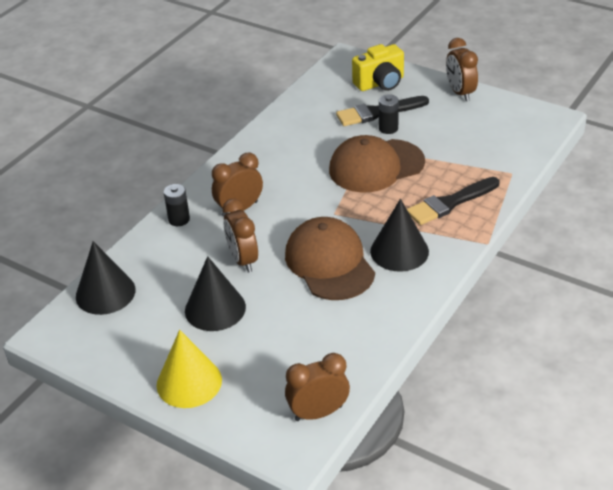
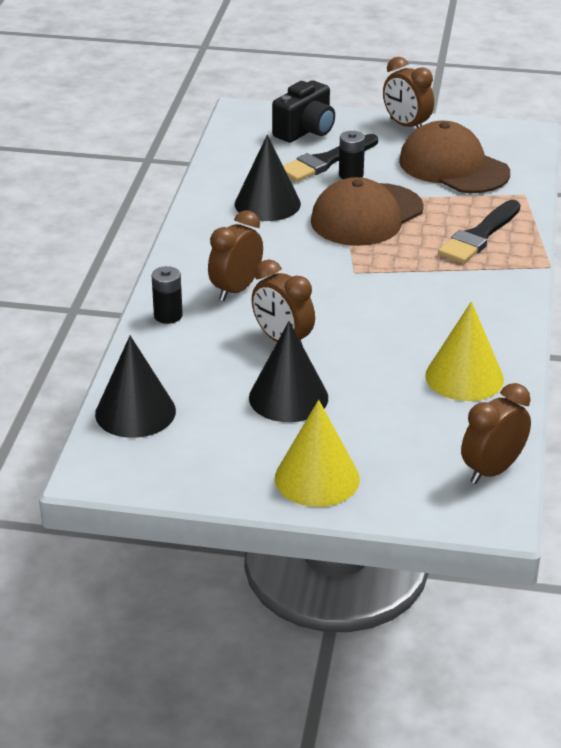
camera: 25 degrees left, 5 degrees down
brown cap [285,217,375,300] -> brown cap moved to [399,120,510,193]
yellow camera [352,44,404,91] -> black camera [272,80,335,142]
black cone [370,199,429,272] -> black cone moved to [235,135,301,221]
none -> yellow cone [425,301,504,401]

